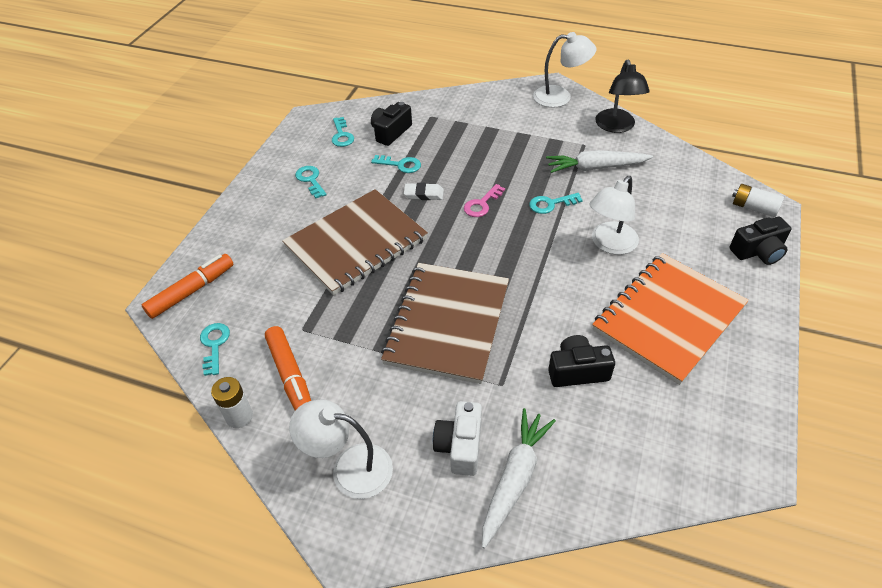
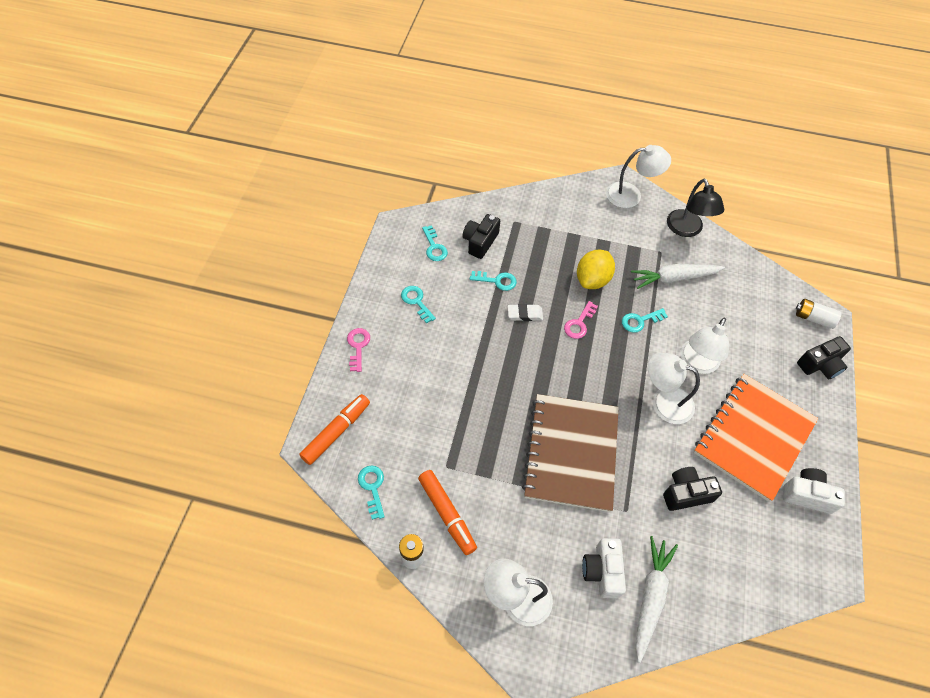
camera: 10 degrees left, 10 degrees up
brown notebook [282,189,428,295] -> none
none -> pink key [347,328,370,372]
none -> yellow lemon [577,250,615,289]
none -> white lamp [648,353,700,424]
none -> white camera [783,468,845,514]

